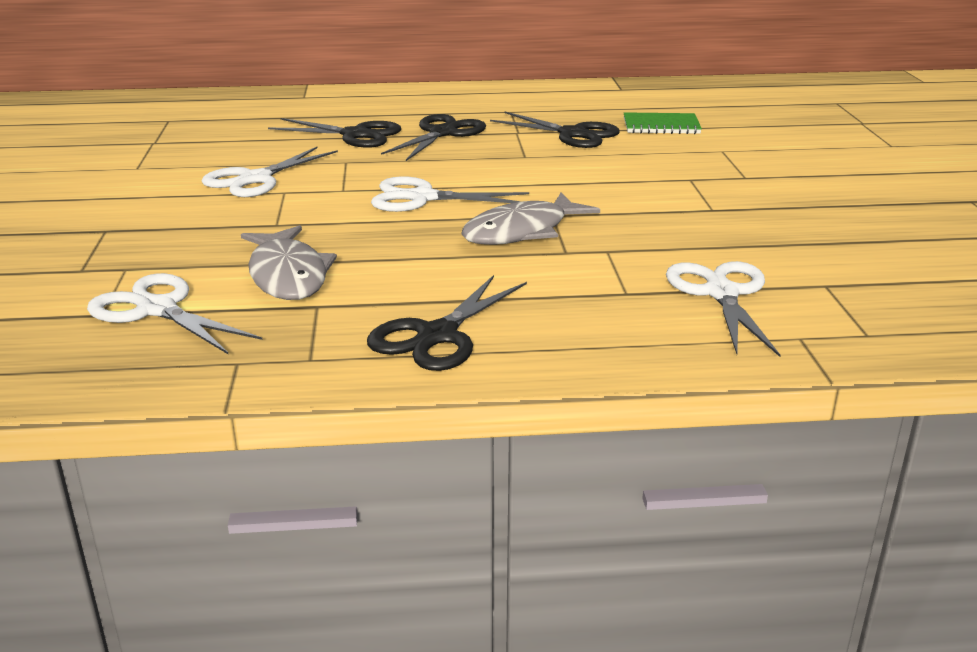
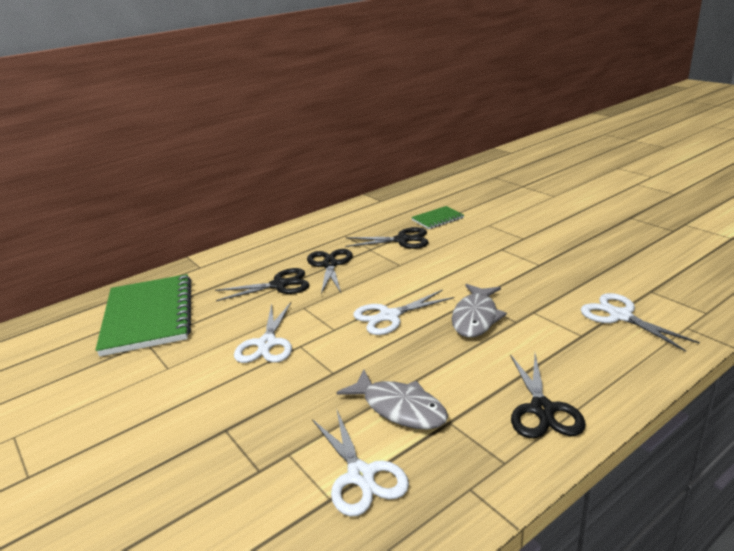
camera: 30 degrees left, 0 degrees up
white scissors [87,273,262,355] -> white scissors turned 120 degrees counterclockwise [312,408,409,516]
none -> green notebook [95,274,192,357]

